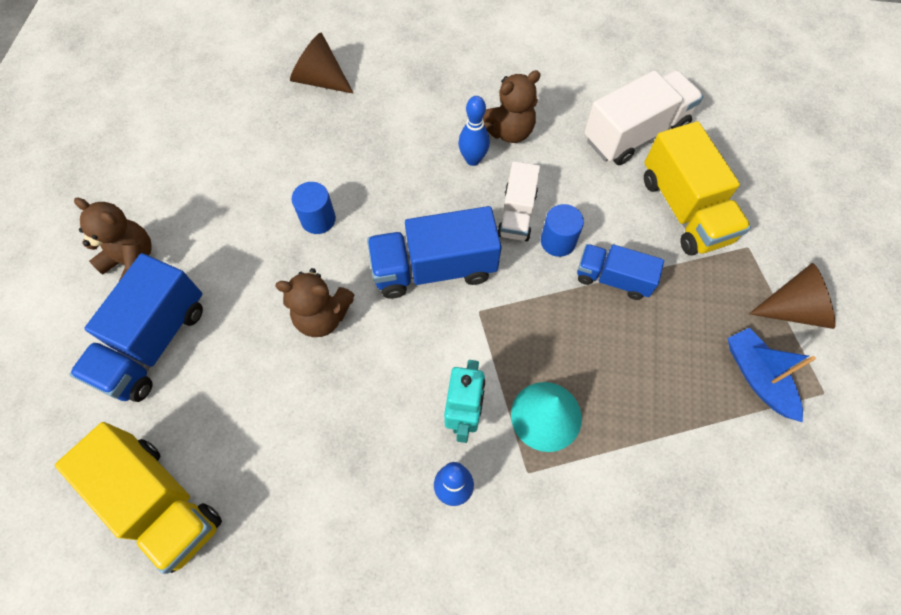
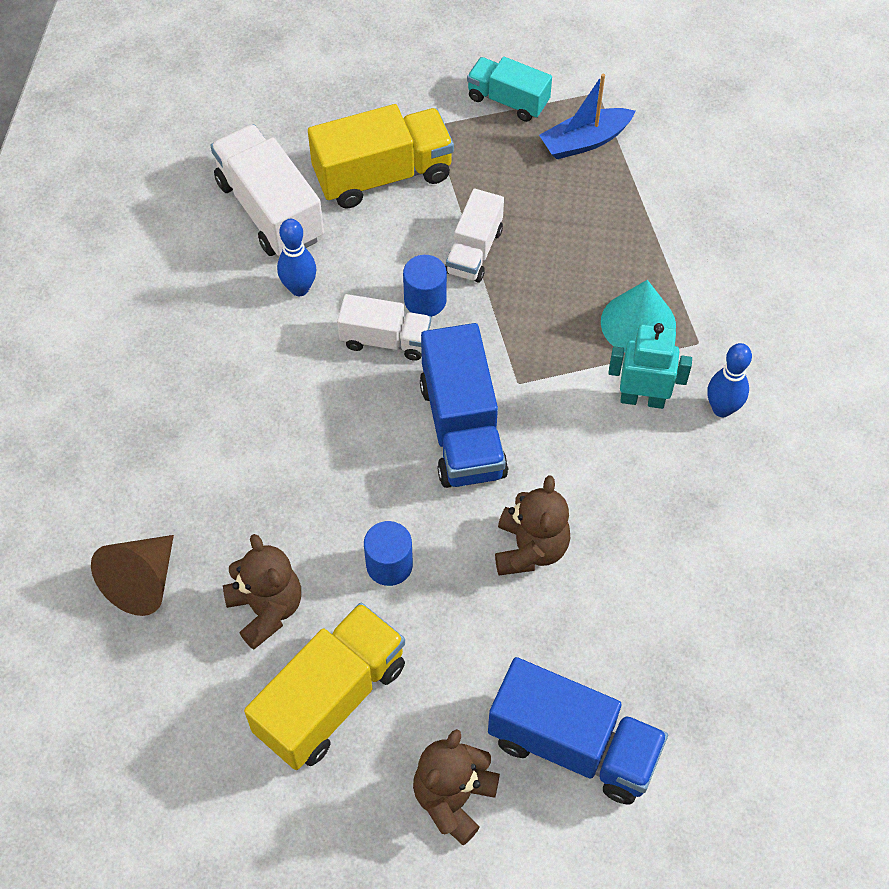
camera: 90 degrees left, 5 degrees down
yellow truck [55,422,222,574] -> yellow truck moved to [244,603,405,770]
blue bowling pin [458,96,490,166] -> blue bowling pin moved to [277,219,316,296]
brown teddy bear [483,70,541,143] -> brown teddy bear moved to [223,534,301,650]
blue truck [577,244,664,300] -> white truck [445,189,504,283]
brown cone [749,263,836,329] -> turquoise truck [467,57,552,122]

